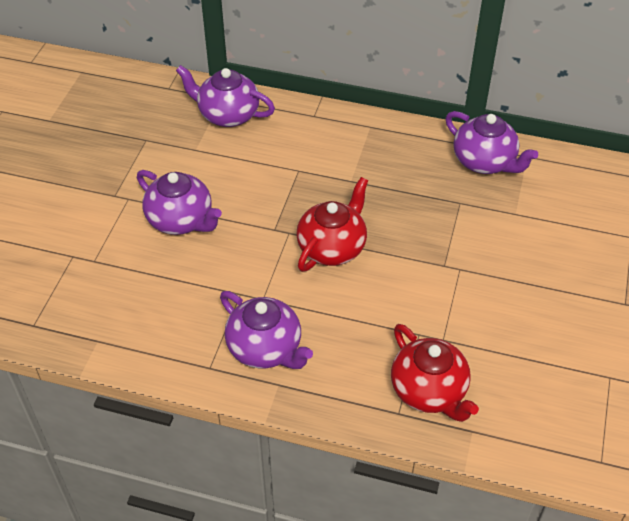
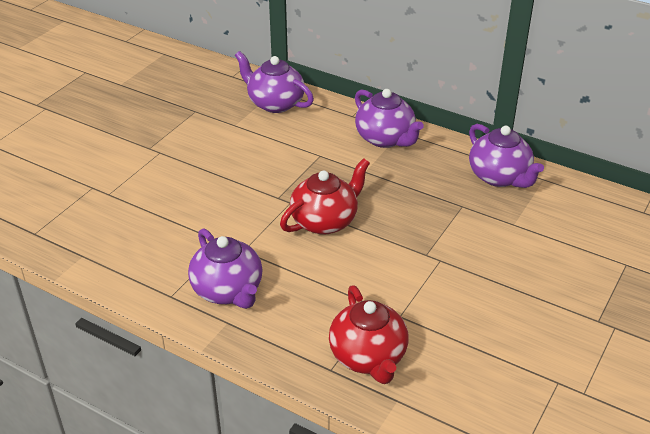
camera: 15 degrees right, 10 degrees down
purple teapot [137,170,222,235] -> purple teapot moved to [355,89,424,148]

